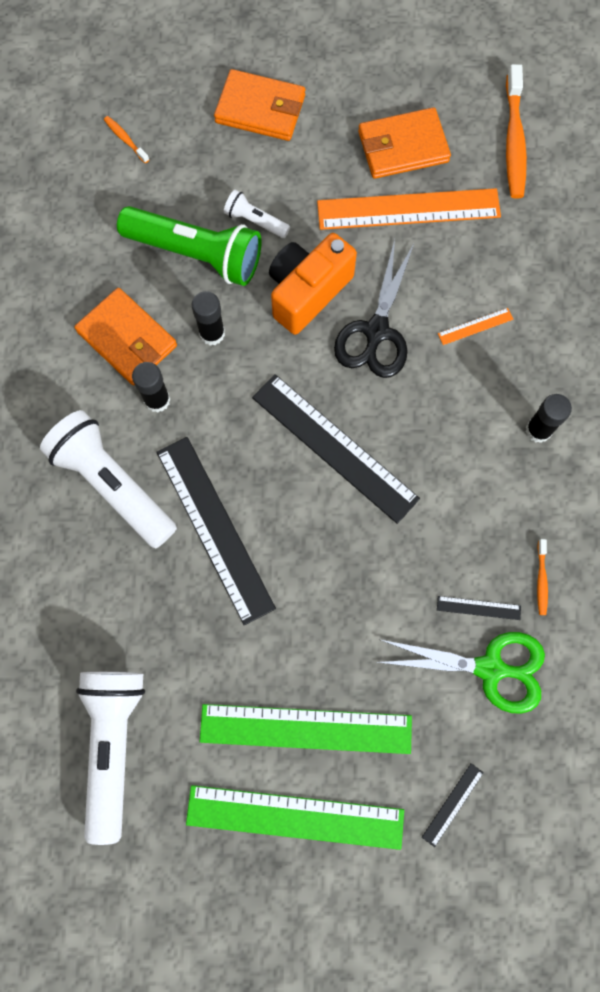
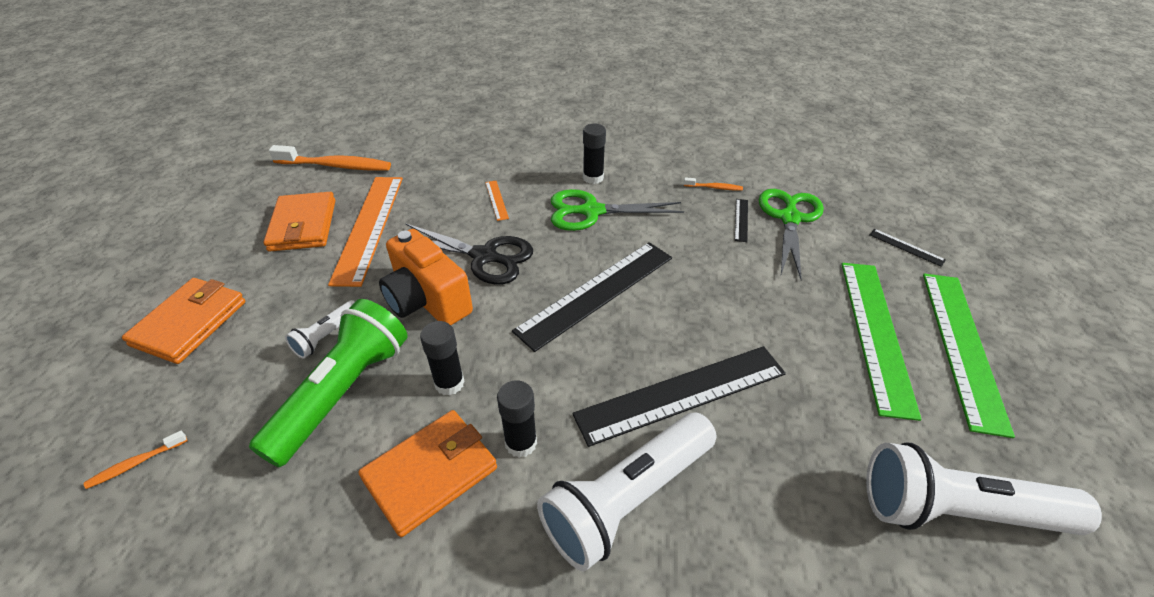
camera: 85 degrees left, 30 degrees down
none -> green scissors [551,189,684,231]

